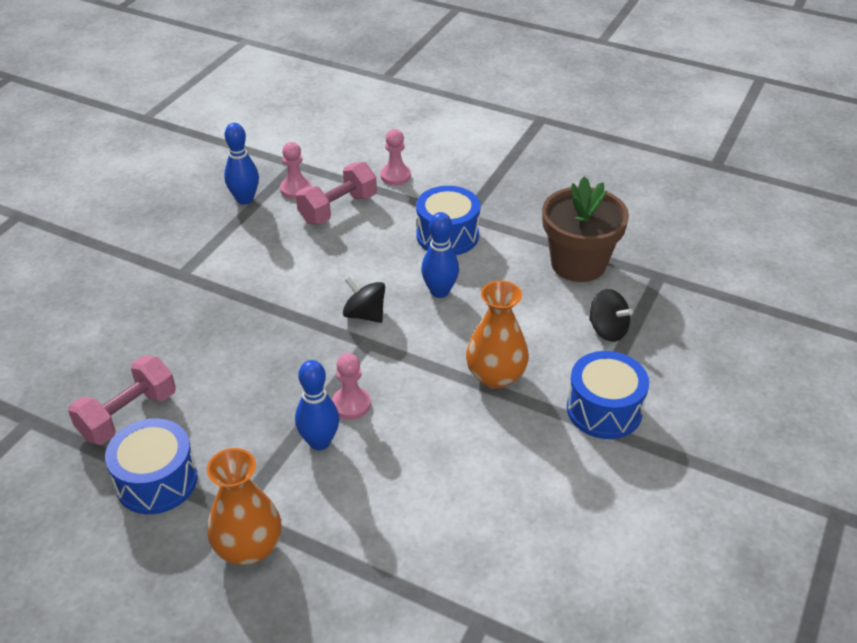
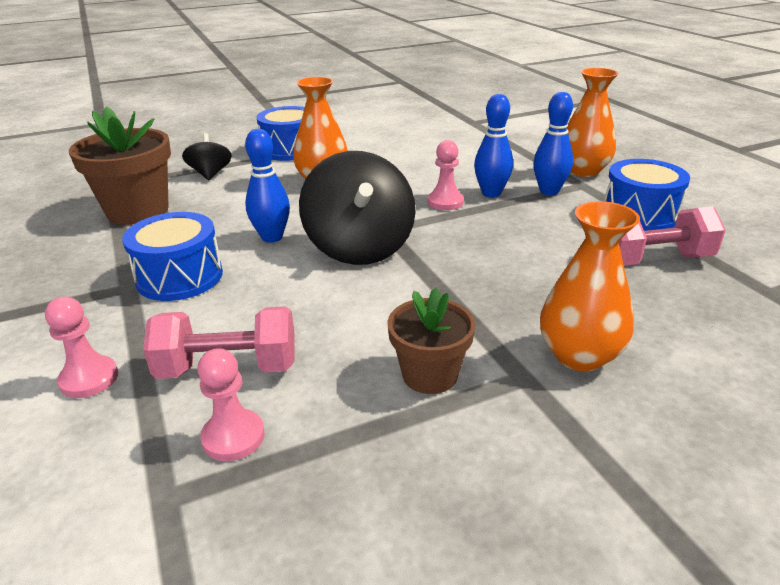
camera: 140 degrees left, 10 degrees down
blue bowling pin [224,123,259,205] -> blue bowling pin moved to [533,92,573,195]
black spinning top [343,277,385,323] -> black spinning top [299,151,416,265], size x1.90
none -> brown flower pot [387,288,476,394]
none -> orange vase [540,201,640,371]

